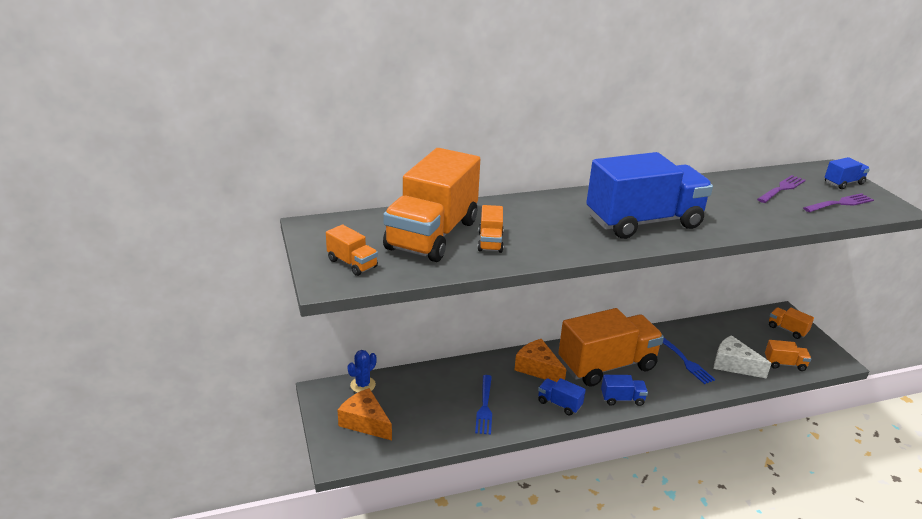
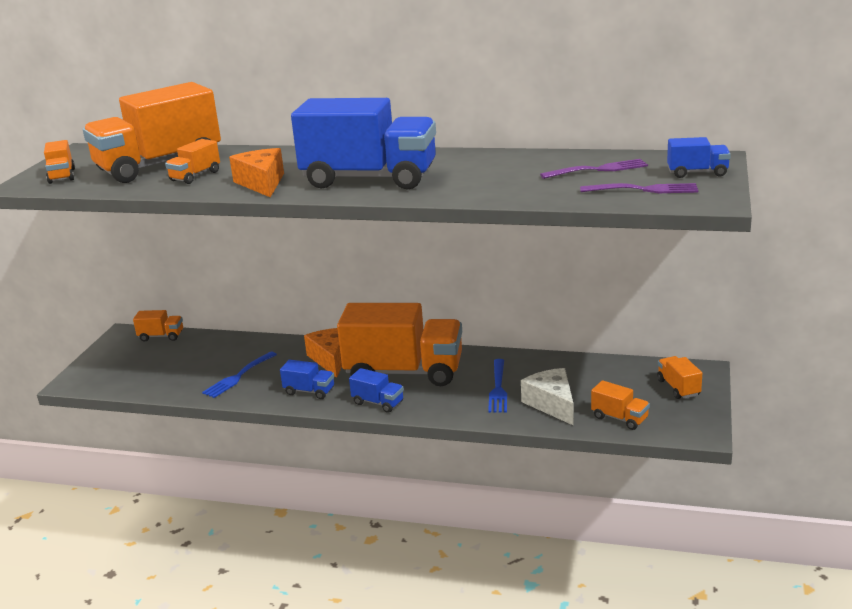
camera: 35 degrees right, 5 degrees down
orange cheese [338,388,392,441] -> orange cheese moved to [229,148,284,197]
blue cactus [347,350,377,393] -> orange truck [133,310,183,342]
blue truck [538,378,586,416] -> blue truck turned 135 degrees clockwise [280,359,334,399]

